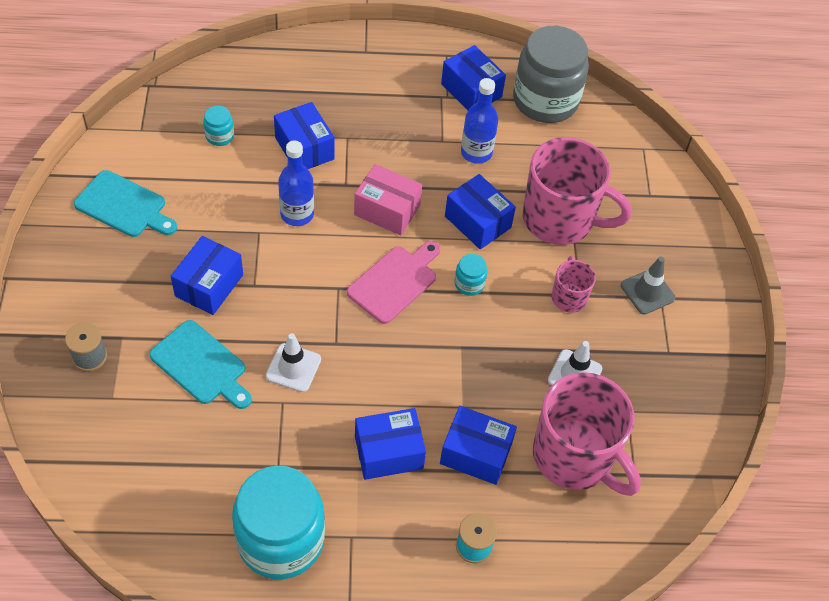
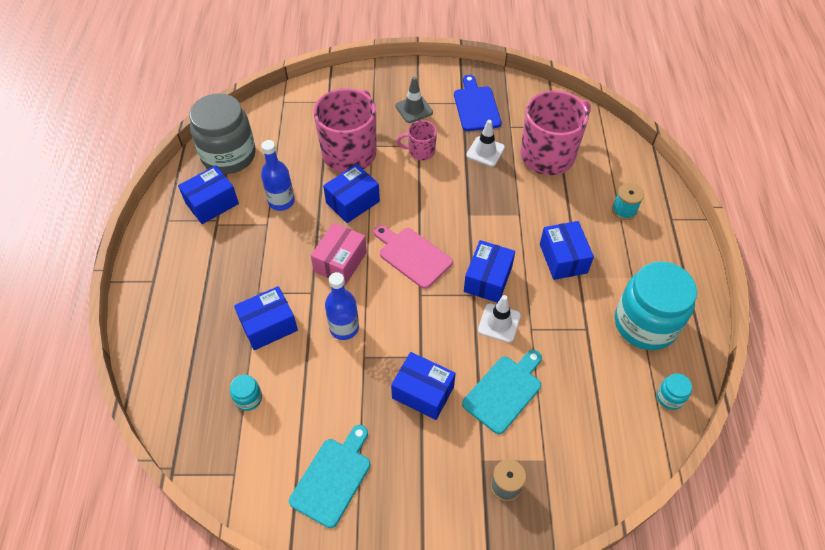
camera: 85 degrees left, 0 degrees up
blue box [440,406,517,485] -> blue box moved to [464,240,515,303]
turquoise jar [455,254,487,296] -> turquoise jar moved to [657,373,692,410]
none -> blue cutting board [454,75,501,131]

